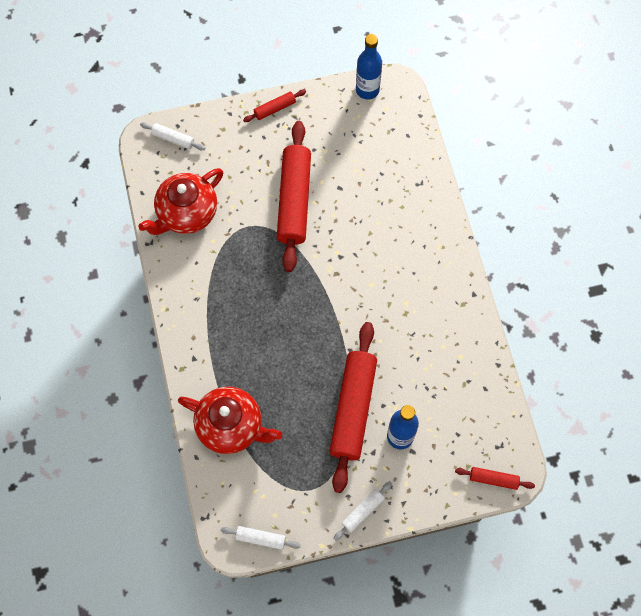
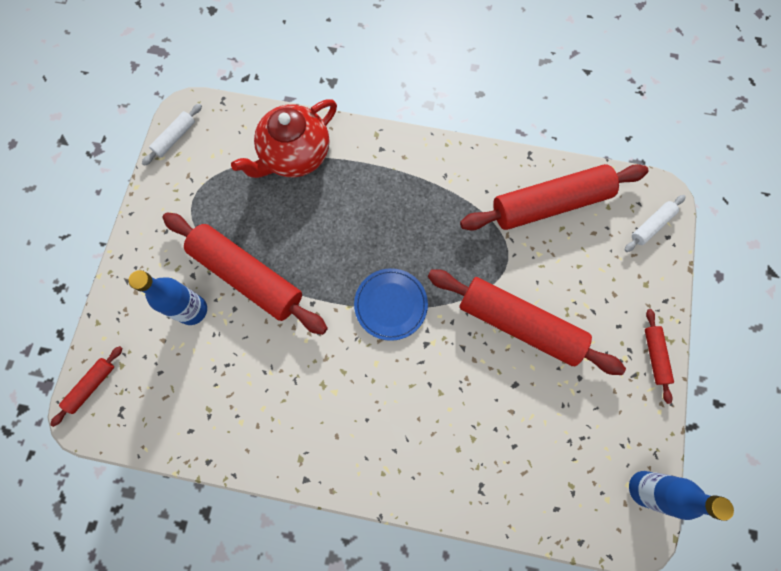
camera: 115 degrees right, 5 degrees up
red teapot [138,168,223,235] -> red rolling pin [460,164,649,231]
white rolling pin [333,481,392,541] -> none
none -> blue plate [354,268,428,341]

